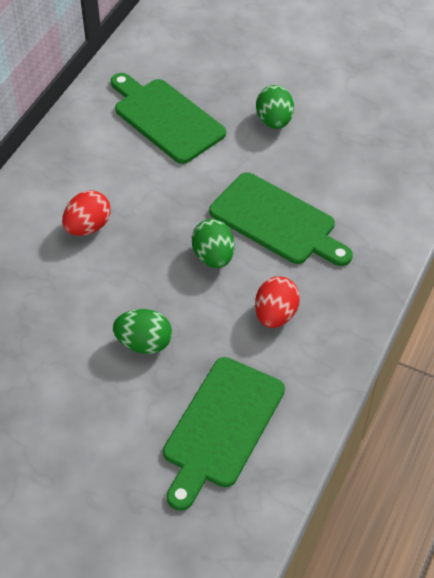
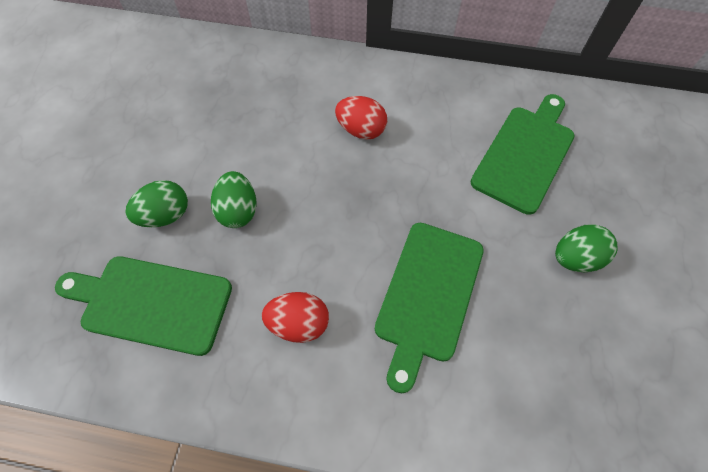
camera: 75 degrees right, 10 degrees up
green egg [192,219,234,268] -> green egg moved to [125,180,188,228]

